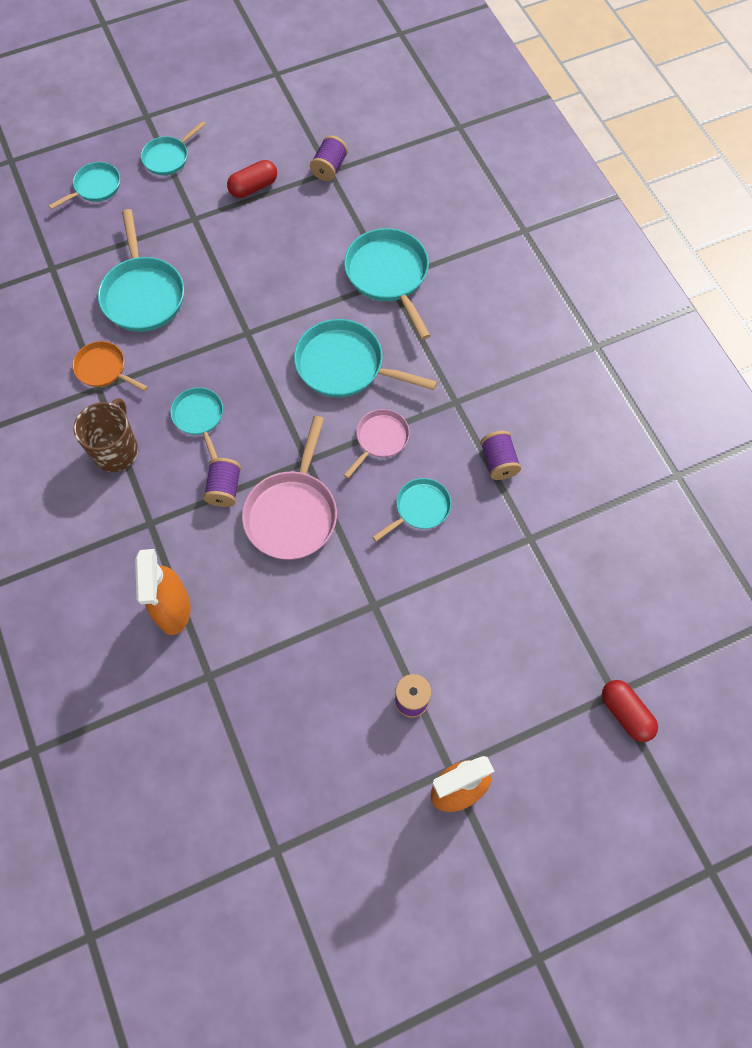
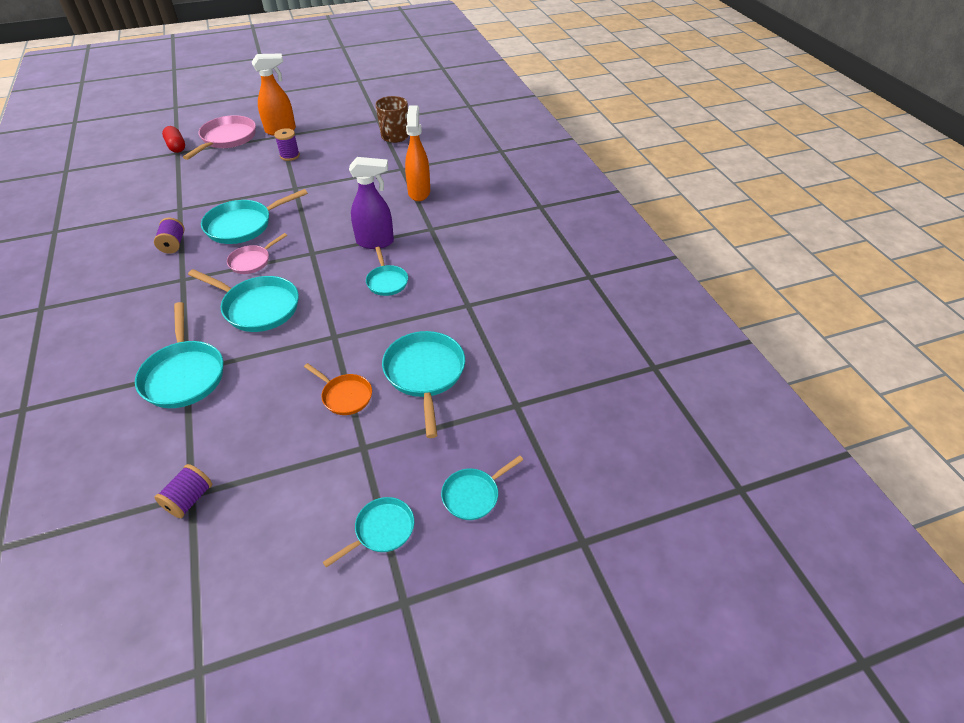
camera: 175 degrees left, 20 degrees down
orange pan [73,341,148,392] -> orange pan moved to [304,363,372,415]
brown mug [74,398,138,472] -> brown mug moved to [375,96,409,143]
purple spool [203,458,241,507] -> purple spray bottle [349,157,394,249]
red capsule [227,160,277,198] -> none
pink pan [242,416,337,560] -> pink pan moved to [183,115,256,160]
turquoise pan [372,478,451,542] -> turquoise pan [201,189,308,244], size x1.71

